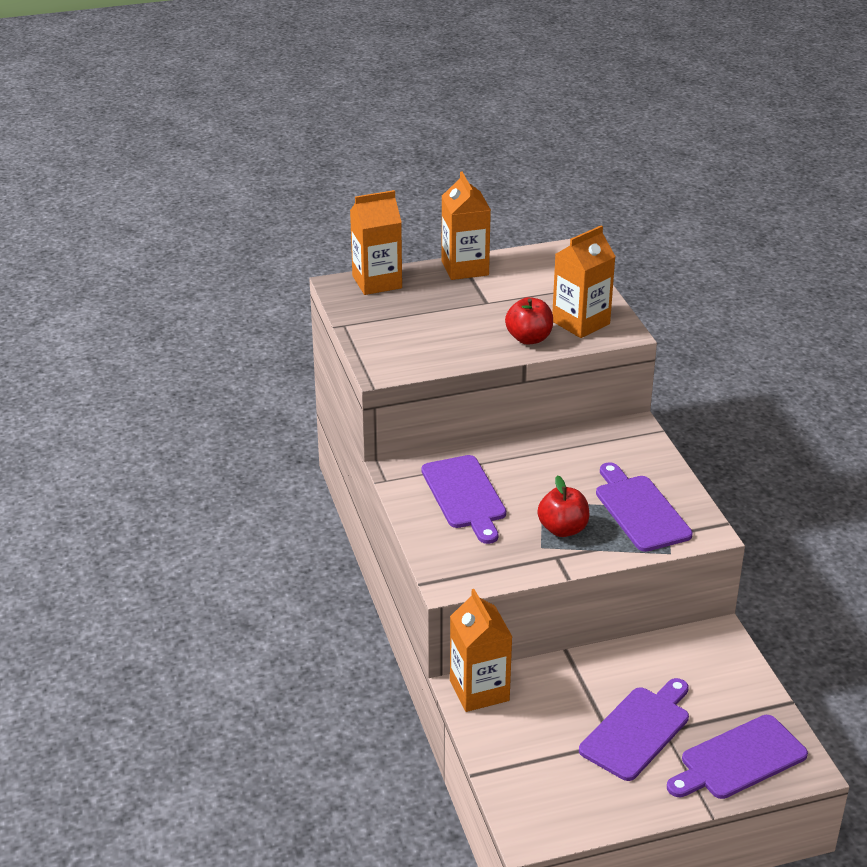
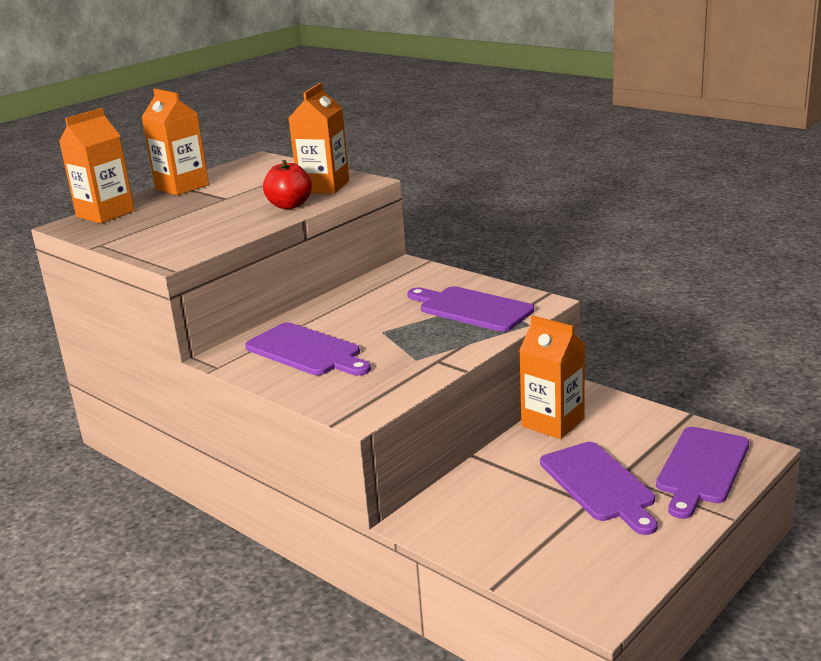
camera: 30 degrees left, 10 degrees down
orange carton [450,589,512,712] -> orange carton moved to [519,315,585,439]
red apple [537,475,589,537] -> none
purple cutting board [579,678,689,781] -> purple cutting board turned 150 degrees clockwise [540,442,658,535]

